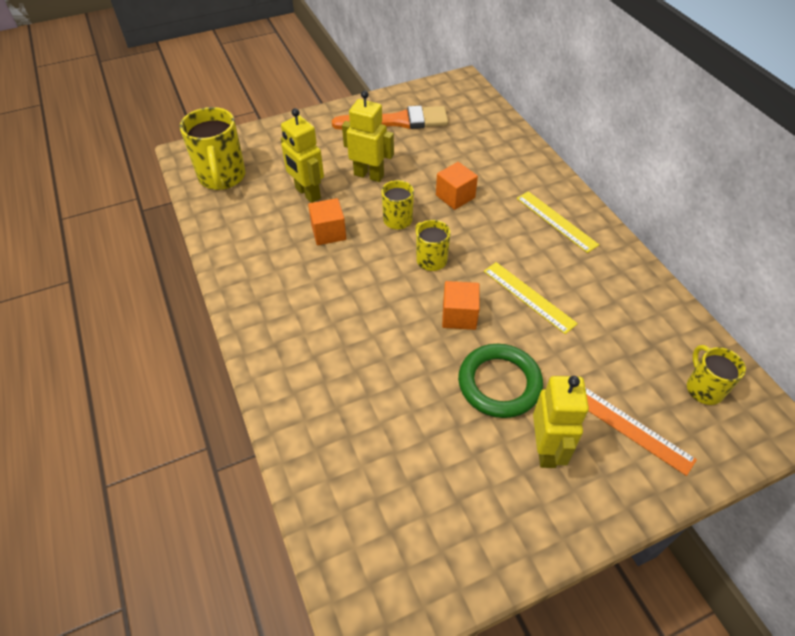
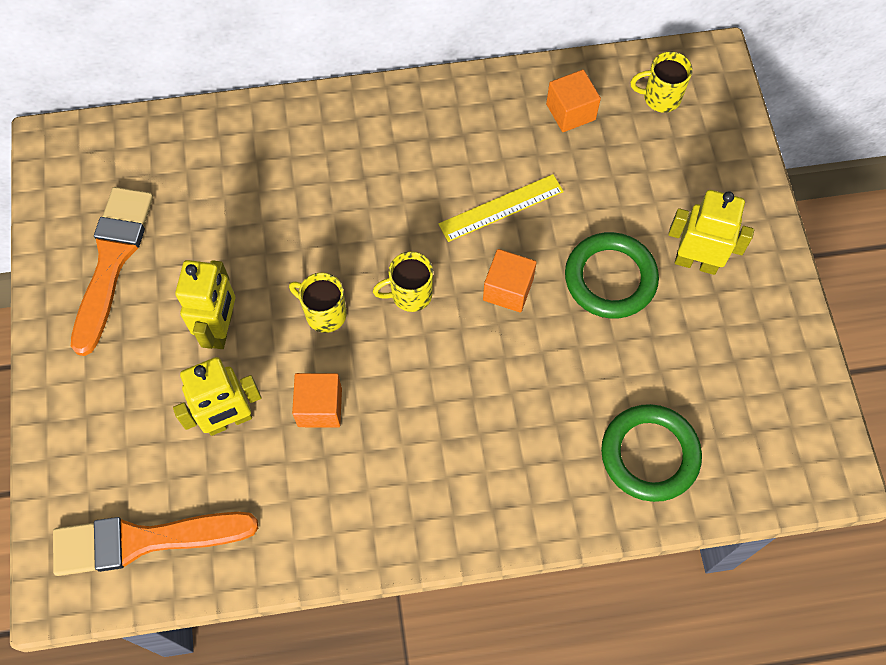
camera: 75 degrees left, 15 degrees up
yellow mug [179,107,246,190] -> orange brush [53,512,258,576]
yellow robot [342,90,394,182] -> yellow robot turned 150 degrees clockwise [175,260,235,349]
orange cube [436,162,478,210] -> orange cube moved to [546,69,601,132]
yellow ruler [517,191,599,253] -> none
orange ruler [585,387,697,476] -> none
none -> green ring [601,404,702,502]

